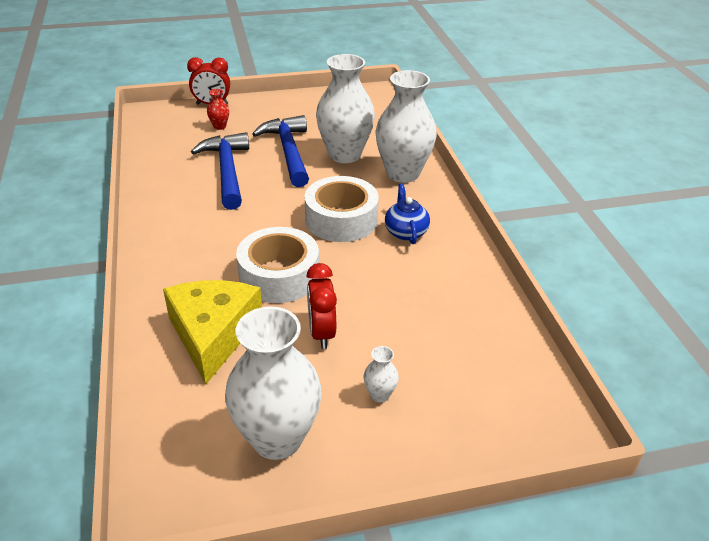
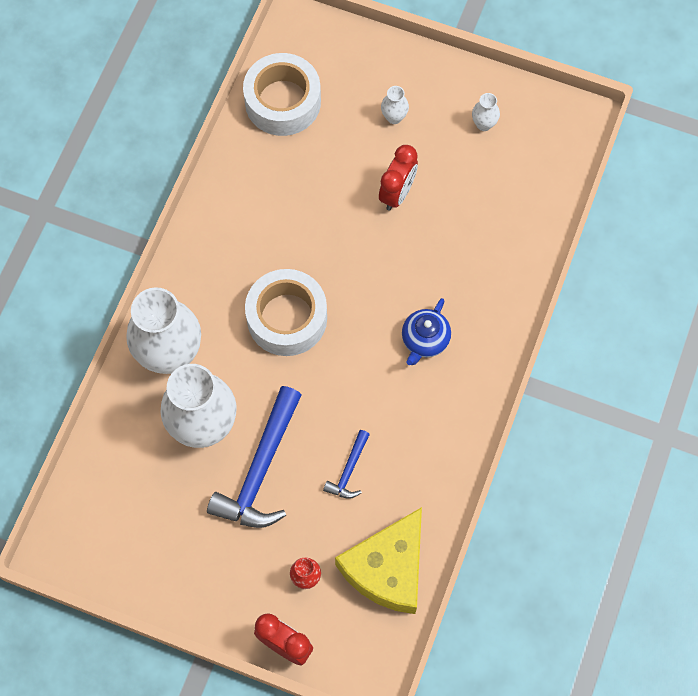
camera: 145 degrees left, 30 degrees up
yellow cheese [163,280,262,384] -> yellow cheese moved to [335,507,422,614]
blue hammer [191,132,249,210] -> blue hammer [323,430,370,499], size x0.49
white vase [225,306,322,460] -> white vase [472,93,500,131], size x0.41
white tape [236,227,319,303] -> white tape moved to [243,53,321,136]
blue teapot [385,184,430,244] -> blue teapot moved to [402,298,451,365]

